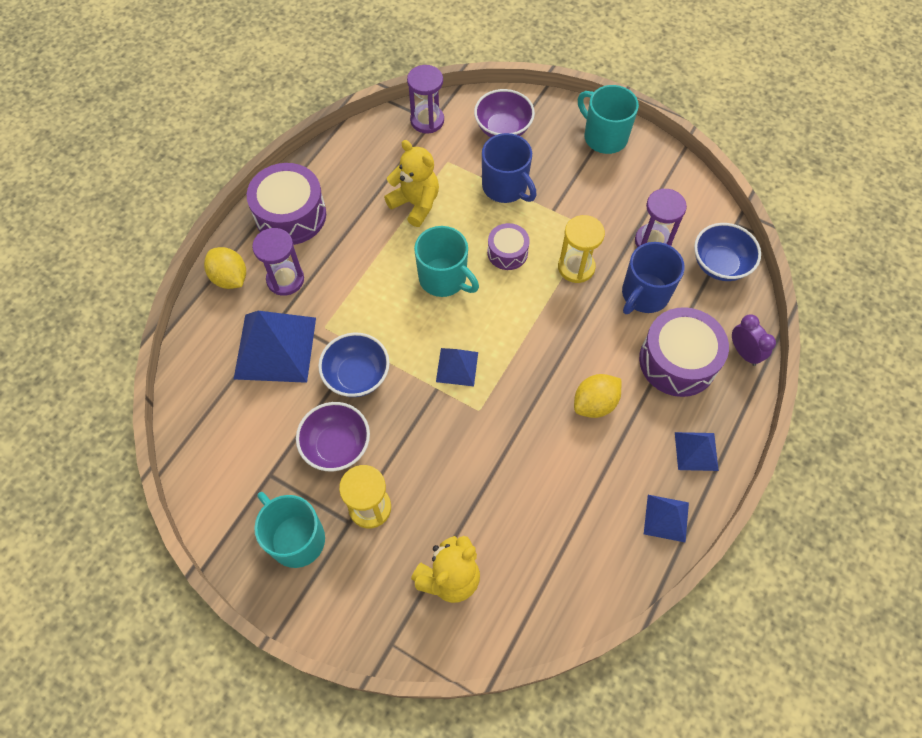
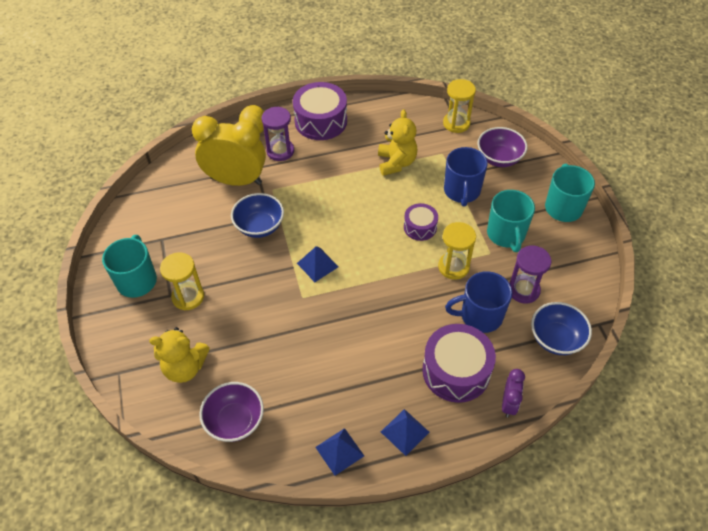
camera: 45 degrees right, 10 degrees down
blue pyramid [234,311,316,383] -> yellow clock [192,116,266,186]
purple bowl [296,402,370,471] -> purple bowl moved to [199,382,264,442]
purple hourglass [407,65,444,133] -> yellow hourglass [443,79,476,133]
turquoise mug [414,226,479,297] -> turquoise mug moved to [487,190,535,252]
yellow lemon [574,374,621,418] -> none

